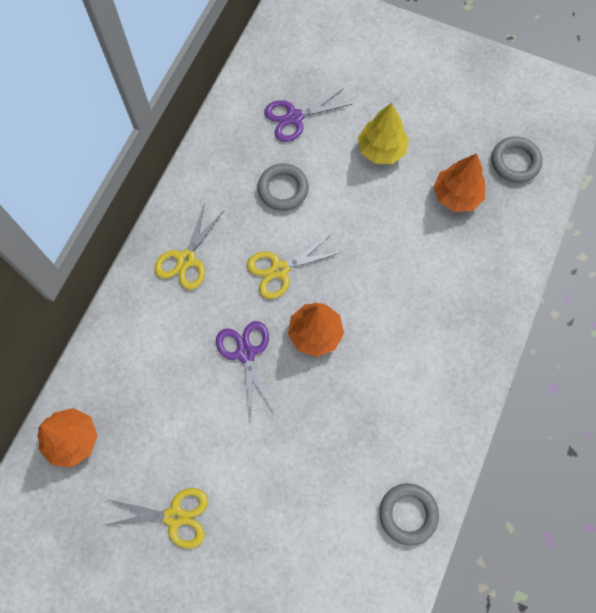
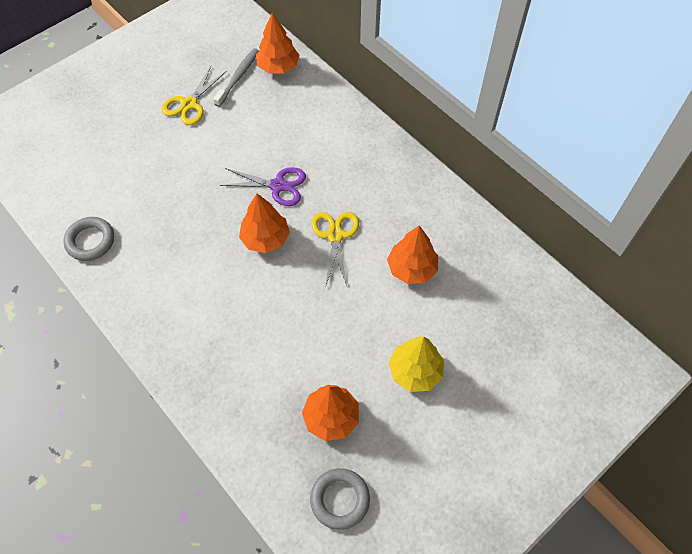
camera: 115 degrees right, 10 degrees down
yellow scissors [154,202,224,290] -> none
grey ring [257,163,309,211] -> orange tree [387,225,438,284]
purple scissors [264,88,352,142] -> none
none -> grey toothbrush [213,48,259,107]

